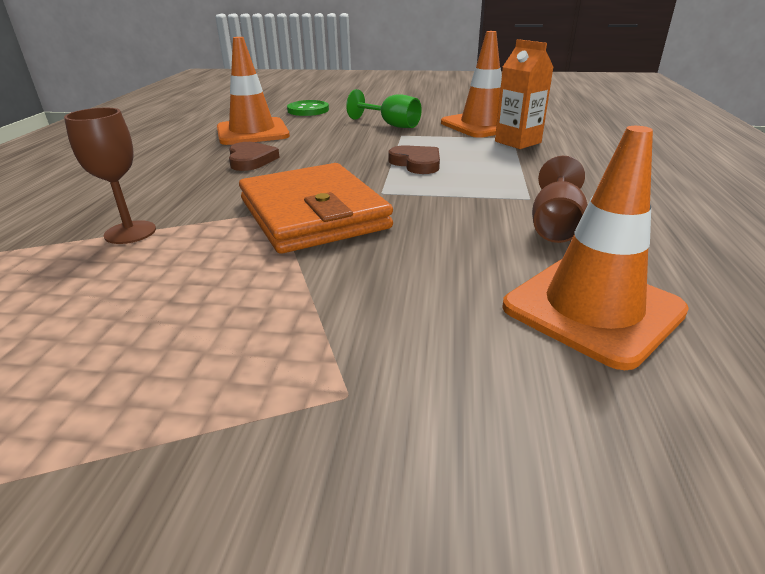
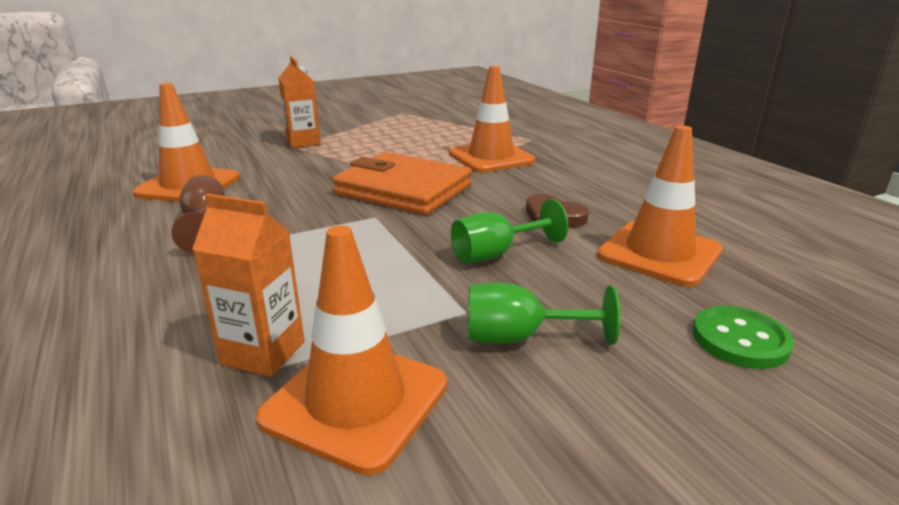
camera: 145 degrees right, 5 degrees down
brown goblet [64,108,156,244] -> orange traffic cone [449,66,535,173]
brown heart [388,145,440,174] -> none
none -> orange carton [278,56,321,148]
none -> green goblet [451,199,568,263]

